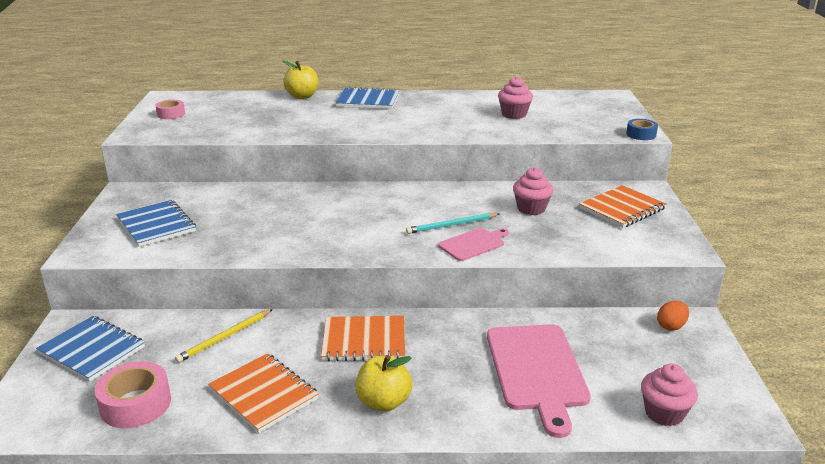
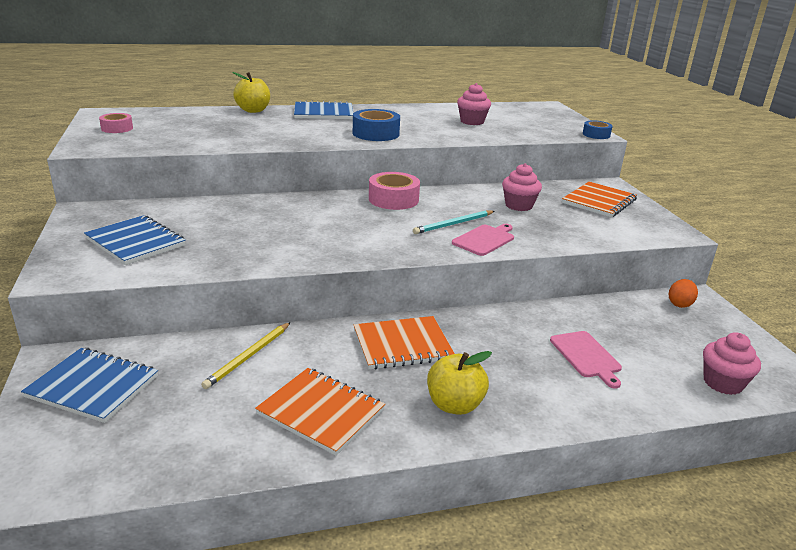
camera: 15 degrees left, 0 degrees up
pink tape [94,361,171,428] -> pink tape moved to [369,172,420,210]
pink cutting board [487,324,591,438] -> pink cutting board [550,331,622,388], size x0.54
none -> blue tape [353,109,400,141]

